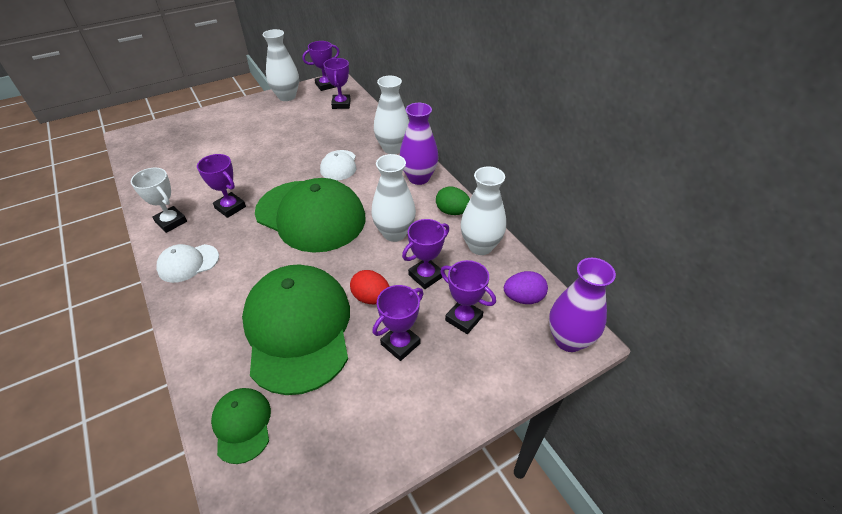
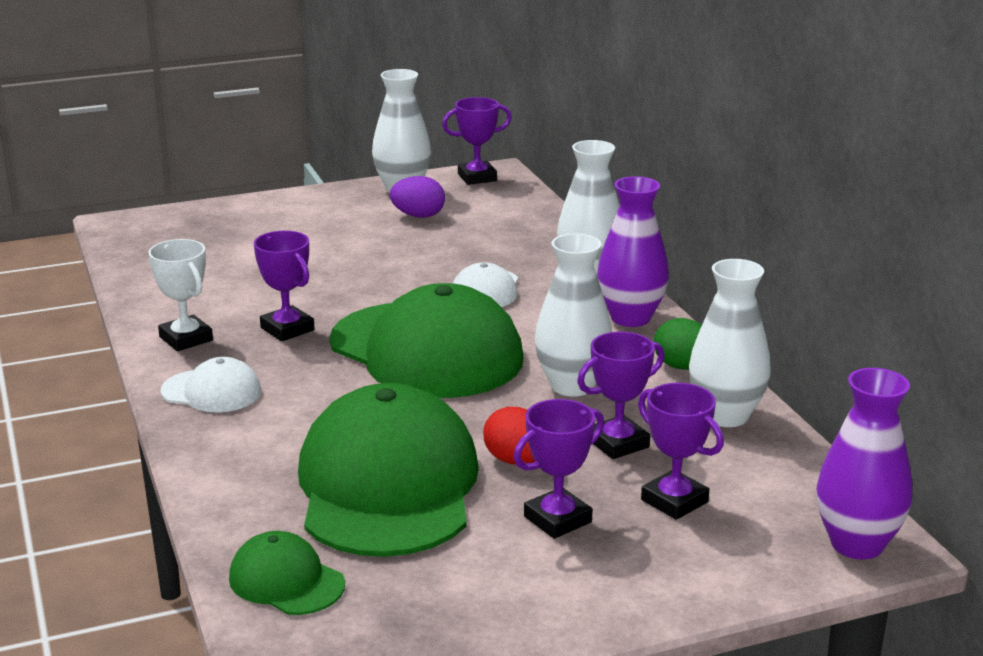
camera: 10 degrees right, 20 degrees down
white cap [156,244,219,283] -> white cap turned 150 degrees counterclockwise [161,357,261,412]
green cap [211,388,271,464] -> green cap turned 45 degrees counterclockwise [229,531,345,615]
purple trophy [323,58,351,109] -> none
purple egg [504,271,548,304] -> purple egg moved to [390,176,445,218]

